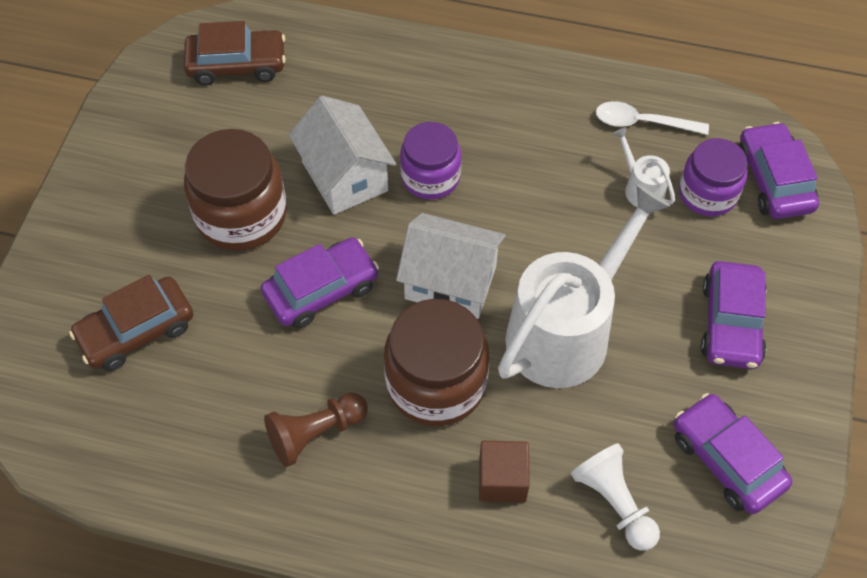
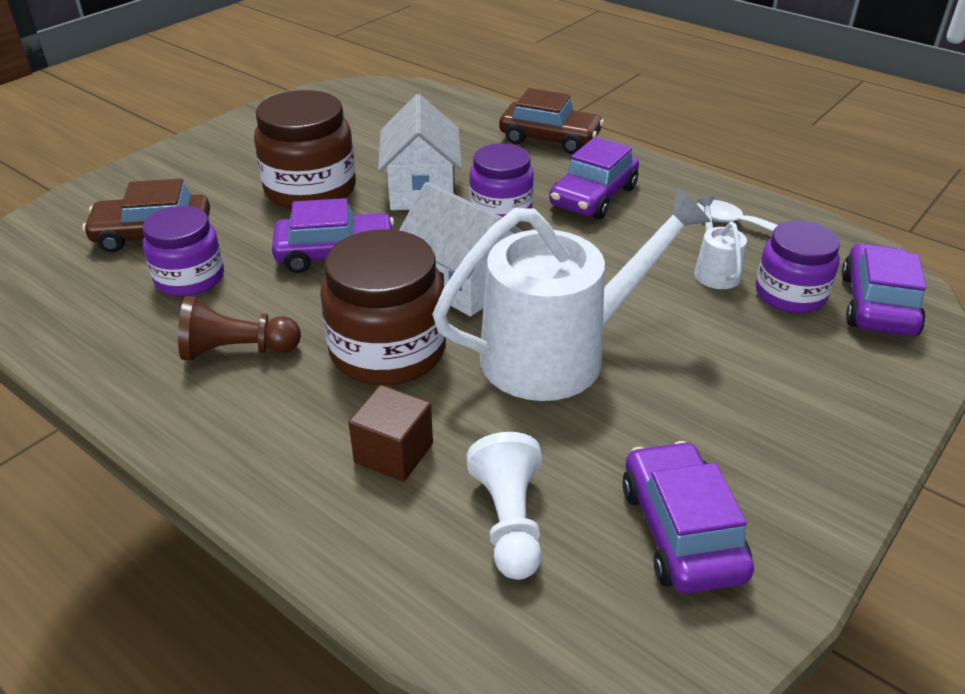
camera: 25 degrees right, 20 degrees down
brown car [184,21,286,85] -> brown car moved to [499,88,604,154]
purple car [701,261,767,369] -> purple car moved to [549,137,639,219]
none -> purple jar [143,206,224,296]

